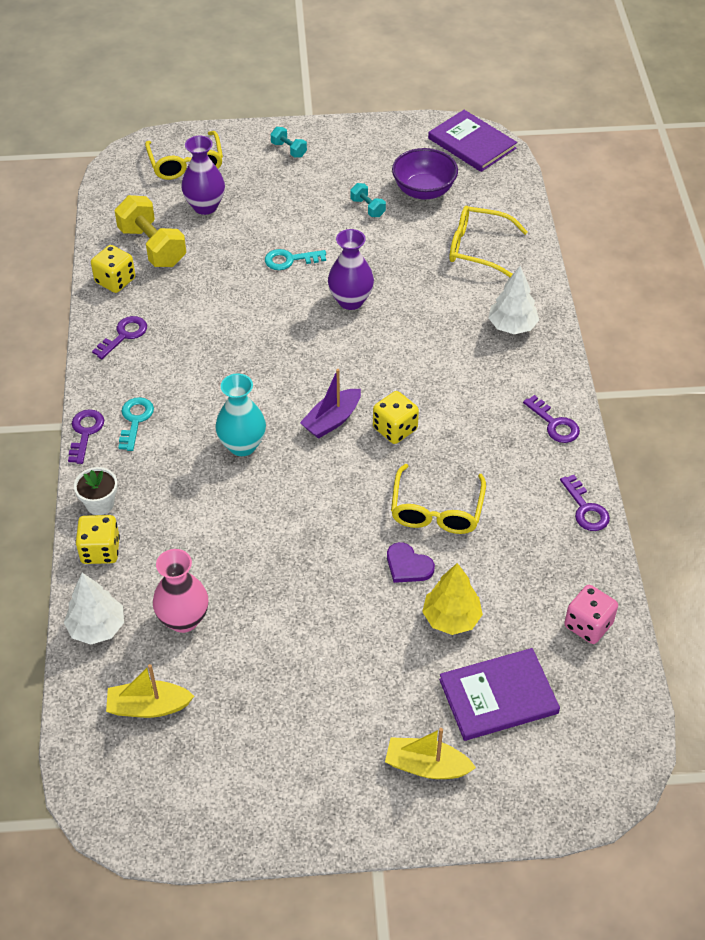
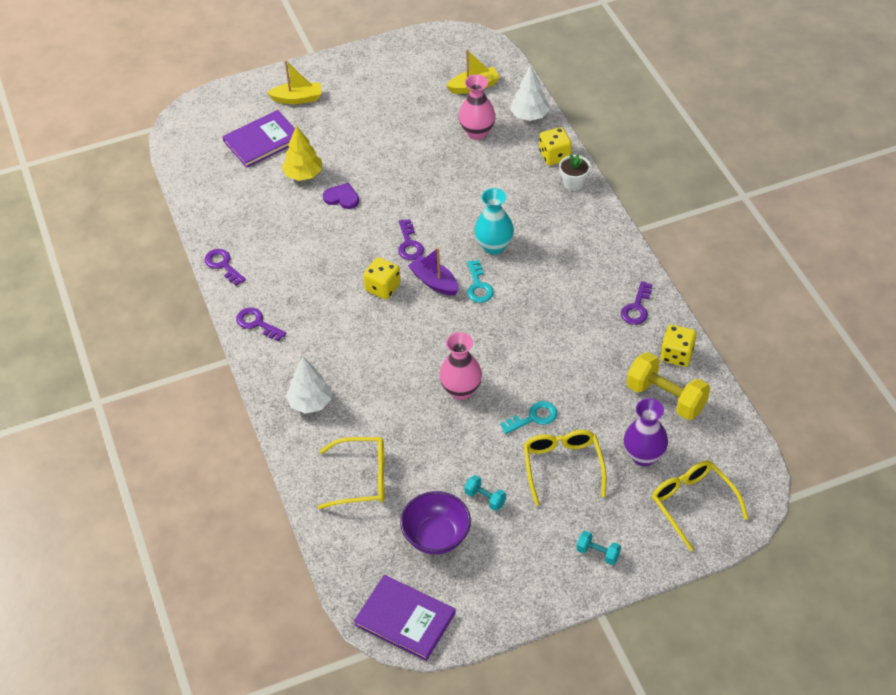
camera: 165 degrees right, 0 degrees up
purple key [68,409,104,464] -> purple key moved to [398,219,424,260]
turquoise key [119,397,154,451] -> turquoise key moved to [467,260,494,303]
purple boat [300,369,361,439] -> purple boat turned 75 degrees counterclockwise [408,247,459,296]
purple vase [328,229,374,310] -> pink vase [439,332,482,400]
yellow glasses [391,464,486,534] -> yellow glasses moved to [524,430,607,506]
pink dice [564,585,618,644] -> none

